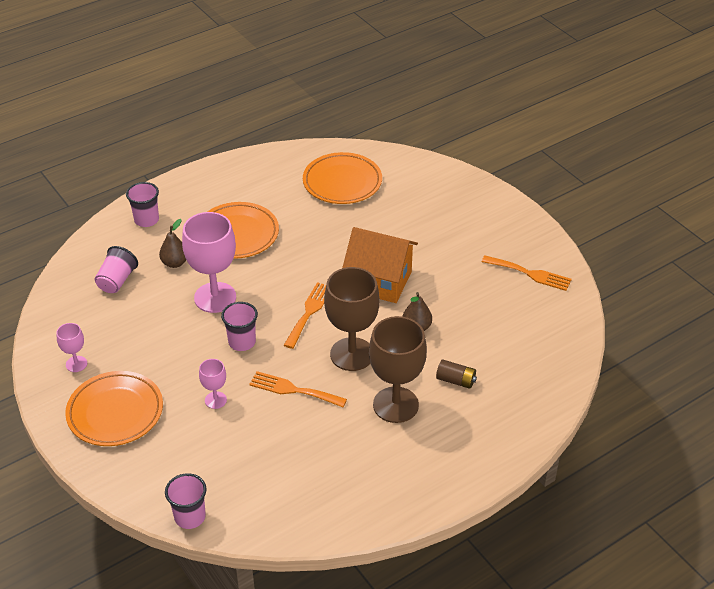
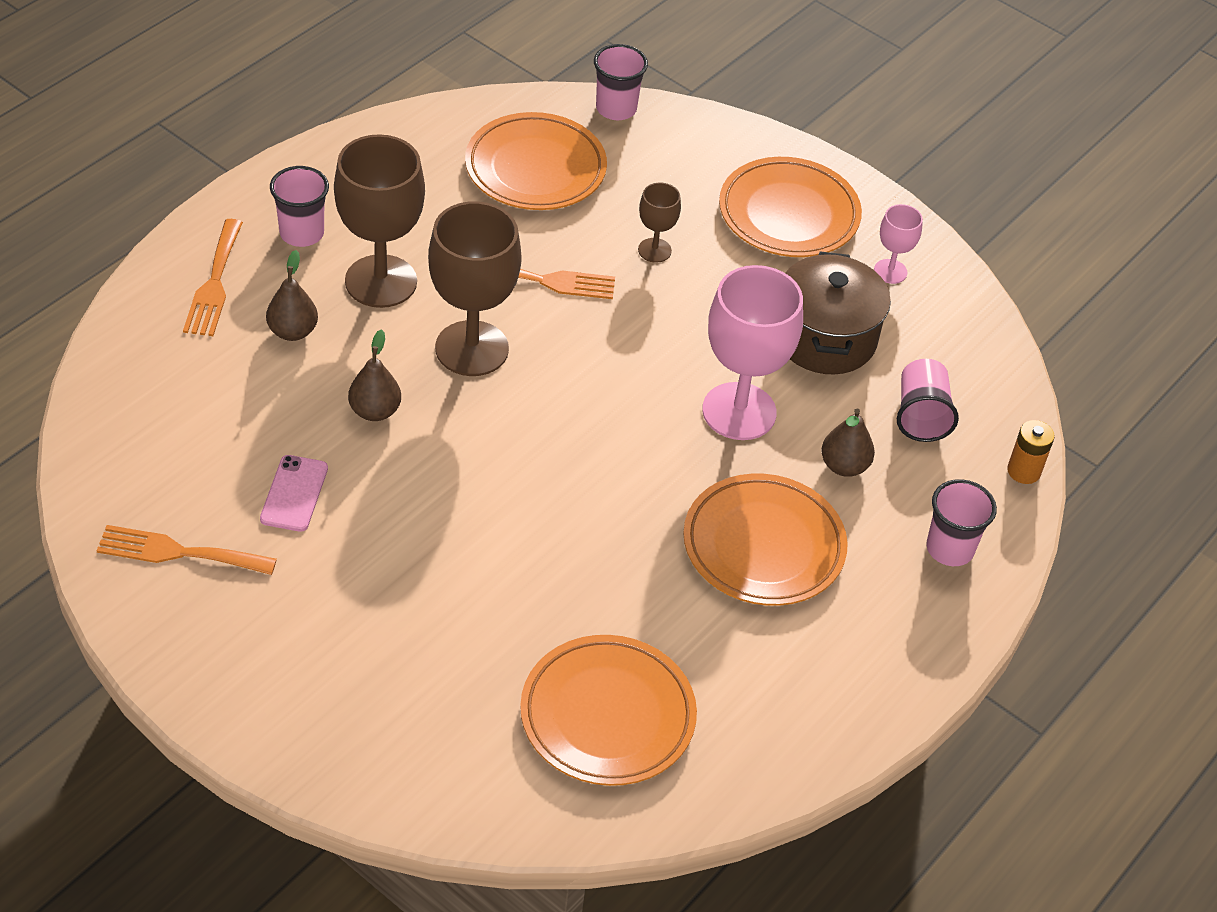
camera: 160 degrees right, 5 degrees up
pink goblet [199,359,227,409] -> brown goblet [638,183,681,263]
pink cup [221,302,258,351] -> pink cup moved to [270,166,329,247]
orange fork [284,282,326,349] -> orange fork moved to [183,219,243,336]
orange house [342,227,418,303] -> none
brown battery [436,360,477,389] -> brown pear [266,250,318,341]
none -> pink phone [260,455,328,532]
none -> orange plate [465,112,607,210]
none -> brown pot [785,252,891,374]
none -> orange battery [1007,420,1055,484]

